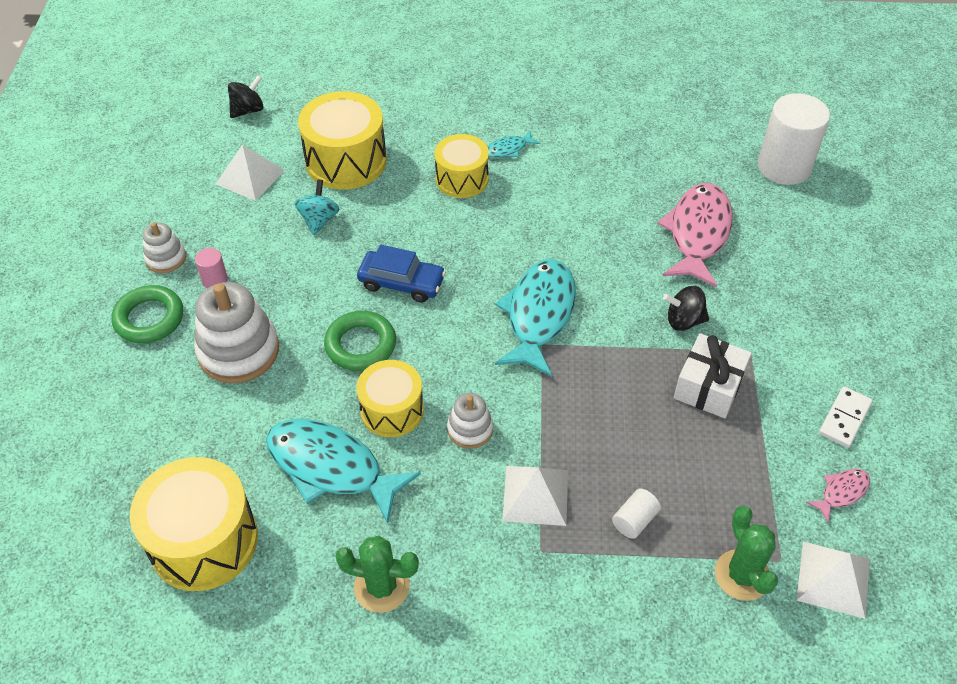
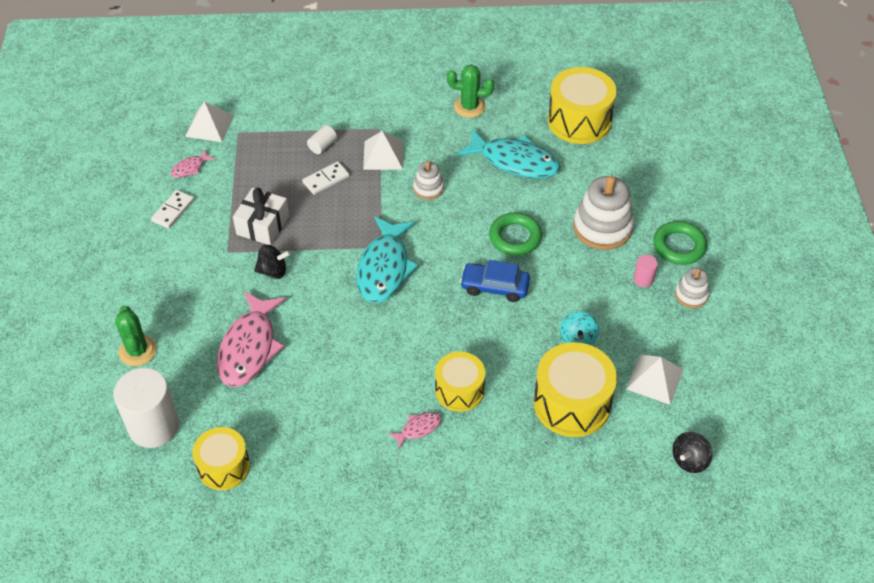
camera: 175 degrees right, 0 degrees up
yellow drum [356,360,424,437] -> yellow drum moved to [192,427,250,490]
turquoise fish [487,130,540,158] -> pink fish [388,412,442,450]
green cactus [715,506,778,601] -> green cactus moved to [115,306,157,366]
none -> white domino [302,161,349,195]

